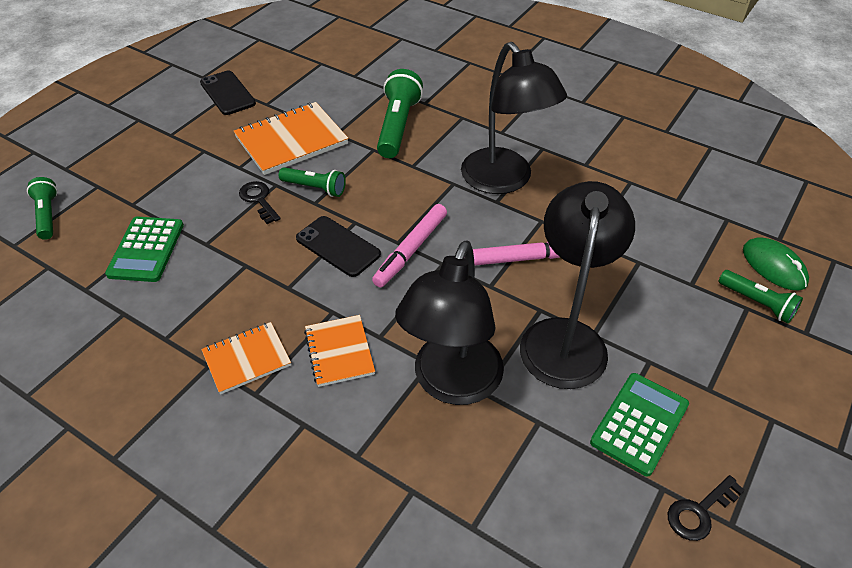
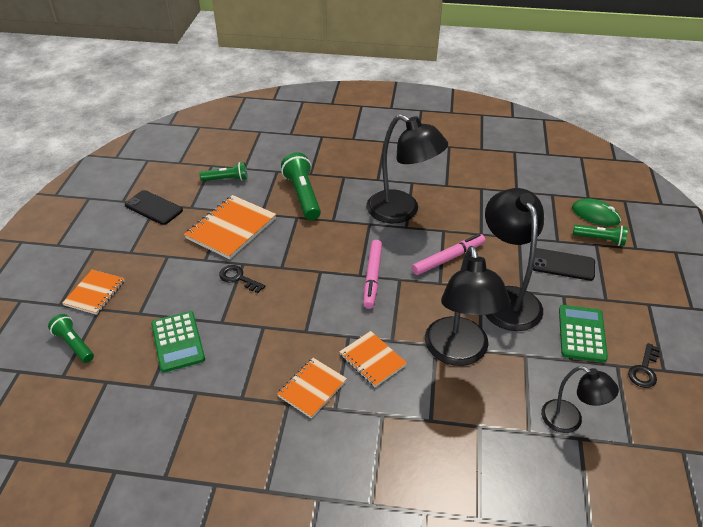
camera: 25 degrees left, 5 degrees down
green flashlight [279,167,346,197] -> green flashlight moved to [200,162,247,181]
black phone [296,216,381,277] -> black phone moved to [533,248,595,281]
none -> orange notebook [63,270,125,315]
none -> black lamp [541,366,619,433]

